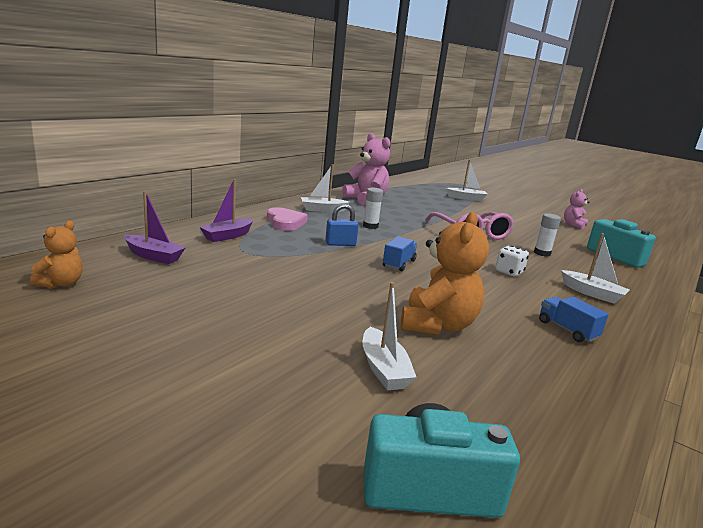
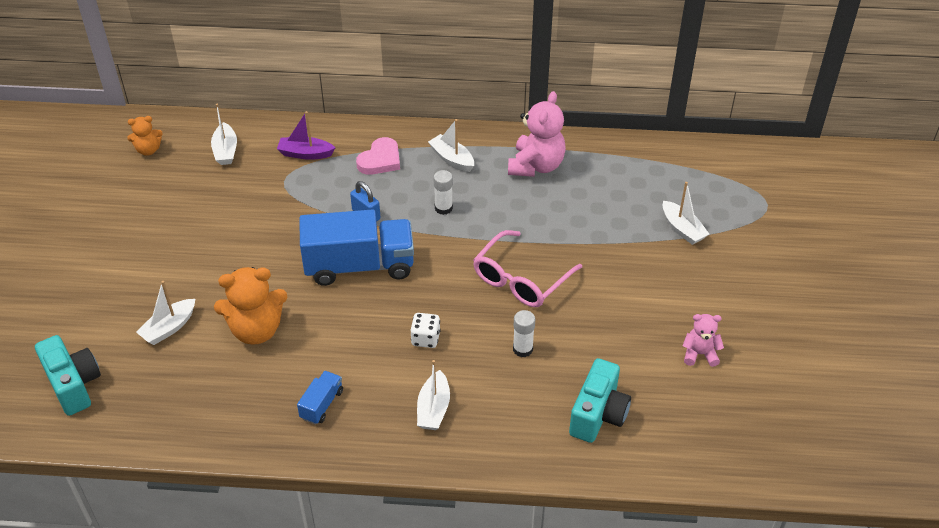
camera: 60 degrees right, 25 degrees up
purple boat [124,191,185,264] -> white boat [211,103,237,165]
blue truck [383,236,417,271] -> blue truck [299,209,414,286], size x2.26

